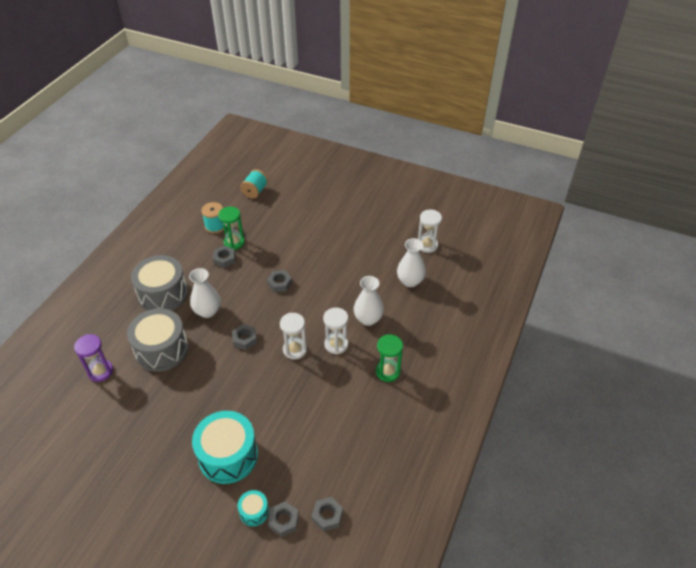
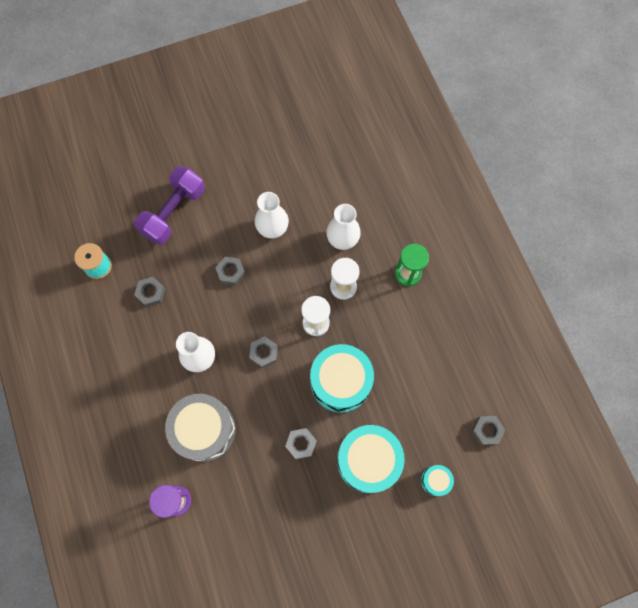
camera: 45 degrees left, 25 degrees up
grey drum [131,255,188,311] -> none
green hourglass [218,207,245,250] -> none
turquoise spool [240,169,268,199] -> none
grey nut [268,501,299,537] -> grey nut moved to [285,428,317,459]
white vase [397,238,426,287] -> white vase moved to [255,192,289,238]
white hourglass [418,209,442,253] -> none
none -> purple dumbbell [134,166,205,245]
none -> turquoise drum [310,344,374,413]

